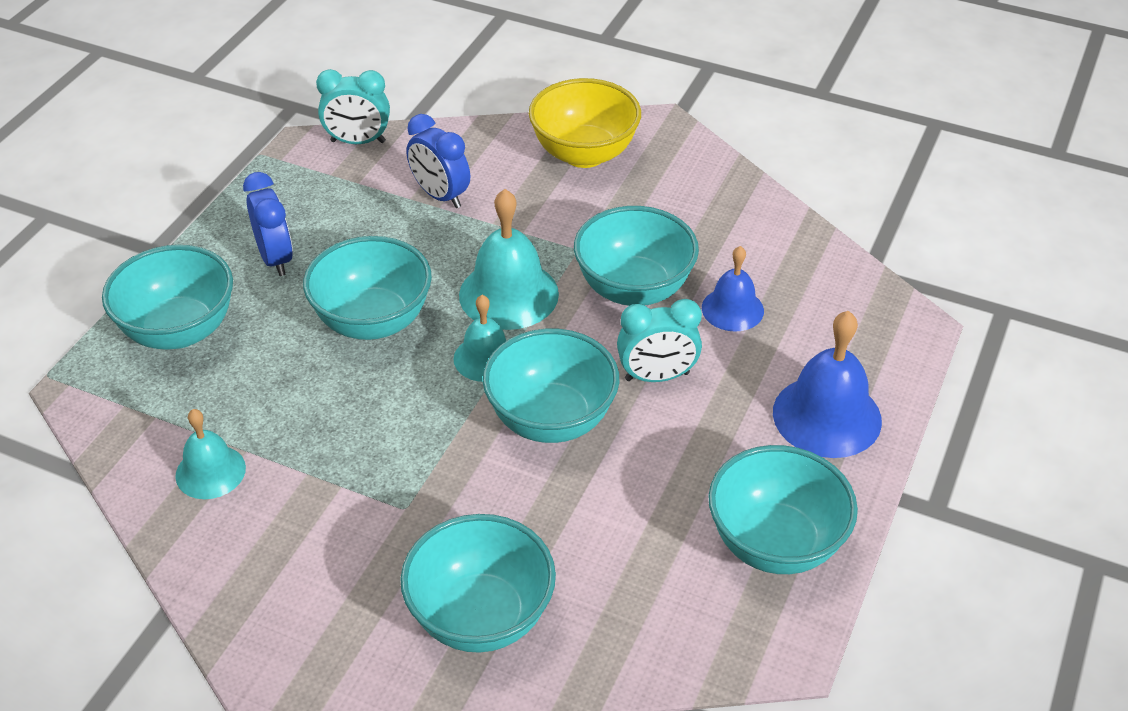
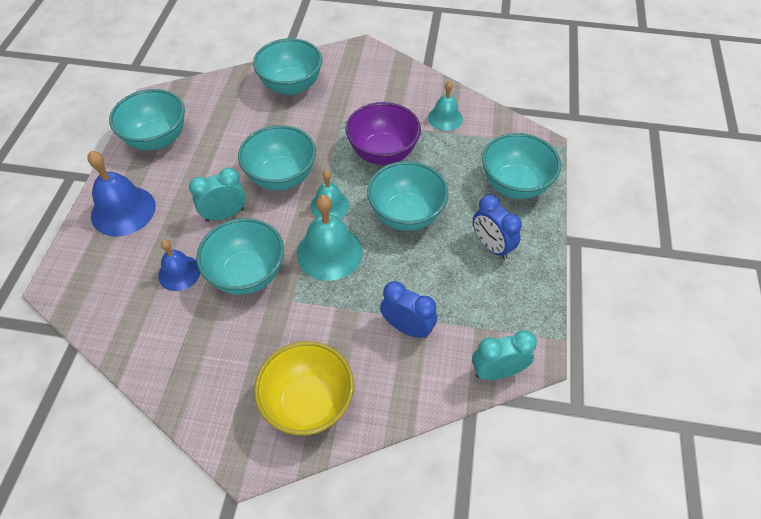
camera: 165 degrees right, 10 degrees up
none -> purple bowl [346,102,421,165]

